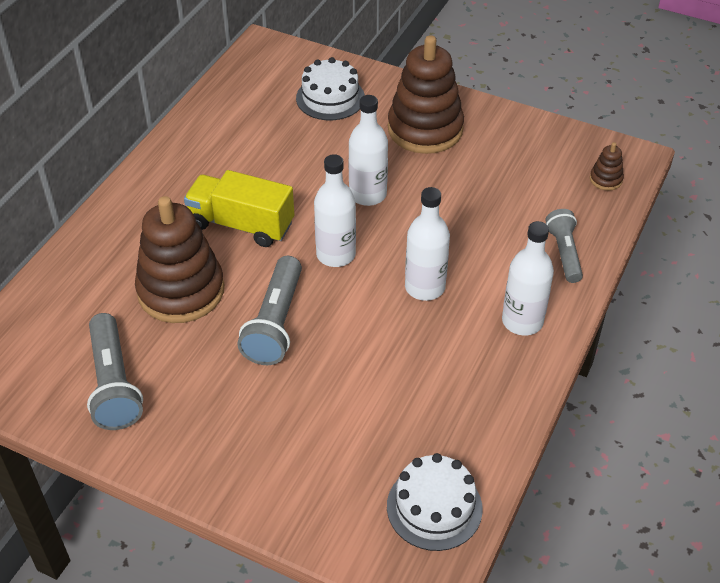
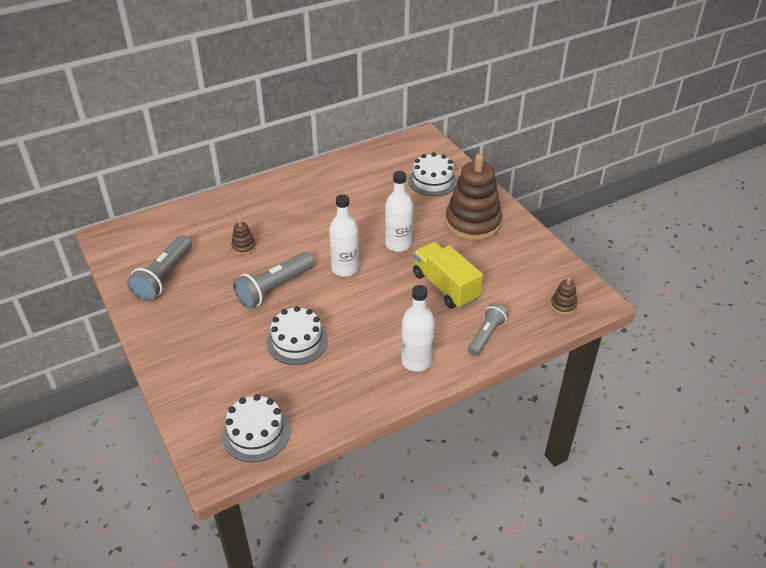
camera: 35 degrees right, 5 degrees down
brown stacking toy [135,196,224,323] -> brown stacking toy [231,220,256,255], size x0.41
yellow truck [184,170,294,247] -> yellow truck moved to [413,242,483,309]
white bottle [405,187,450,301] -> none
none -> white cake [267,306,328,365]

